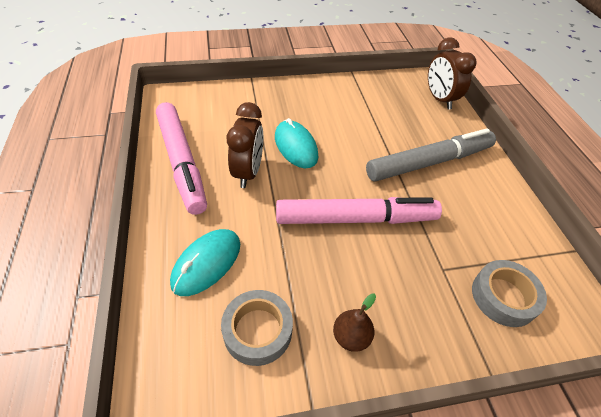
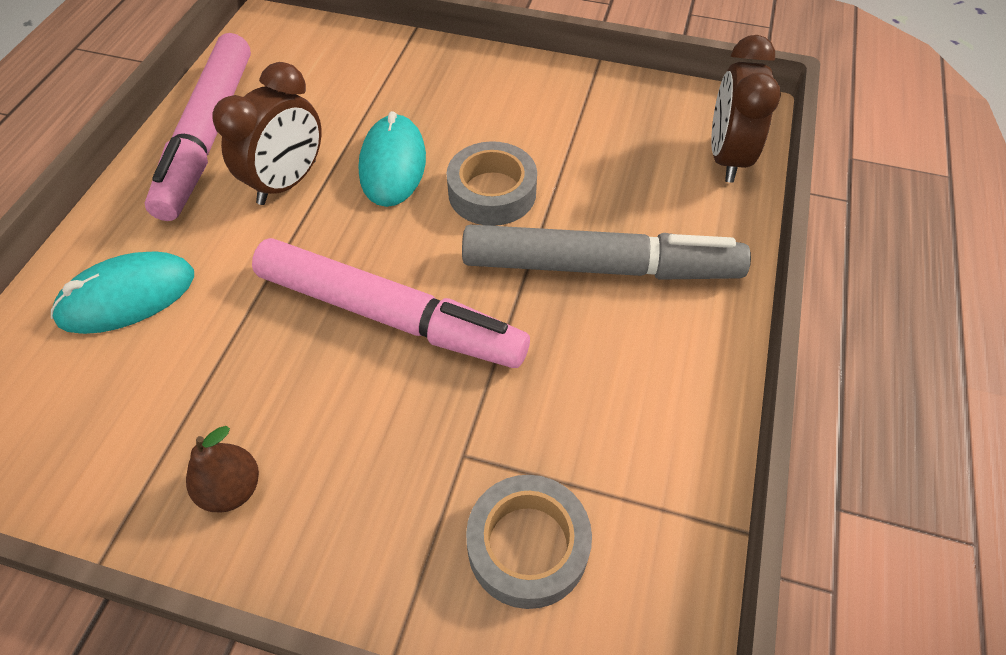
camera: 30 degrees right, 5 degrees up
grey tape [221,290,293,366] -> grey tape moved to [447,141,537,226]

